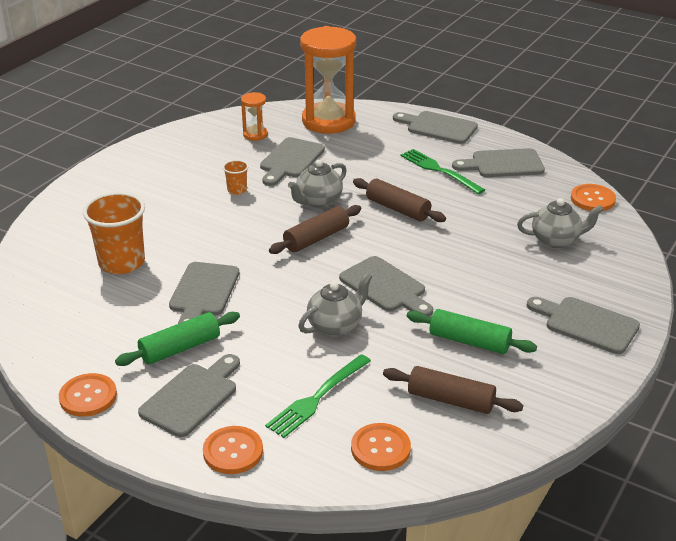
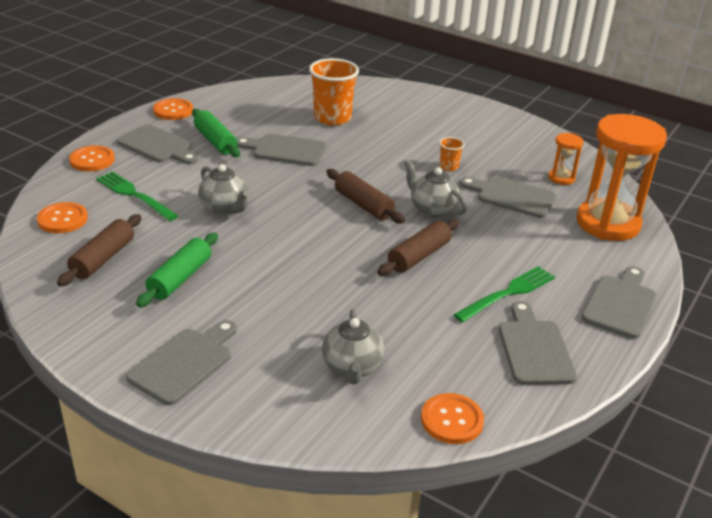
camera: 90 degrees right, 0 degrees up
grey cutting board [339,256,433,316] -> none

